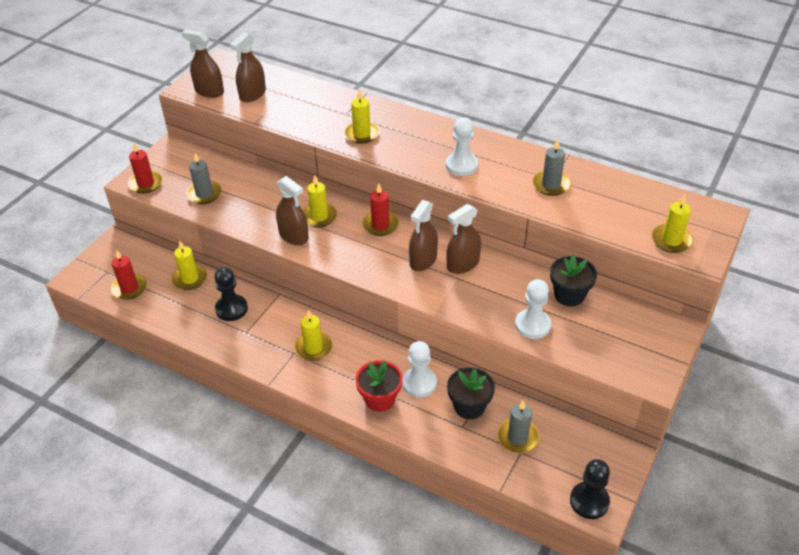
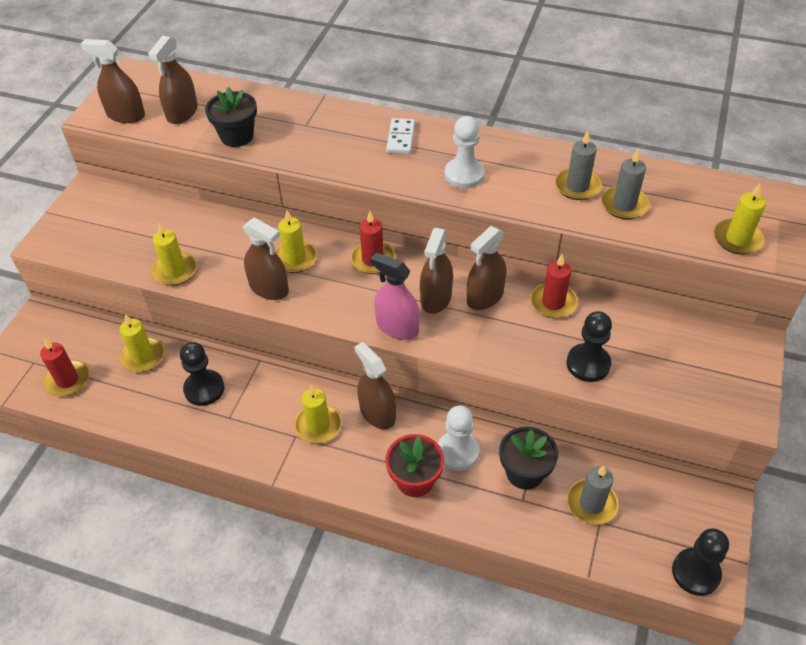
camera: 10 degrees left, 5 degrees up
red candle [128,143,163,193] -> red candle moved to [530,254,578,318]
grey candle [186,153,222,204] -> grey candle moved to [601,149,650,219]
yellow candle [344,89,380,144] -> yellow candle moved to [151,223,197,286]
white pawn [515,279,551,339] -> black pawn [566,311,612,382]
black flower pot [550,254,597,307] -> black flower pot moved to [205,87,257,147]
none -> brown spray bottle [355,342,396,429]
none -> pink spray bottle [371,253,420,340]
none -> white domino [386,118,415,154]

